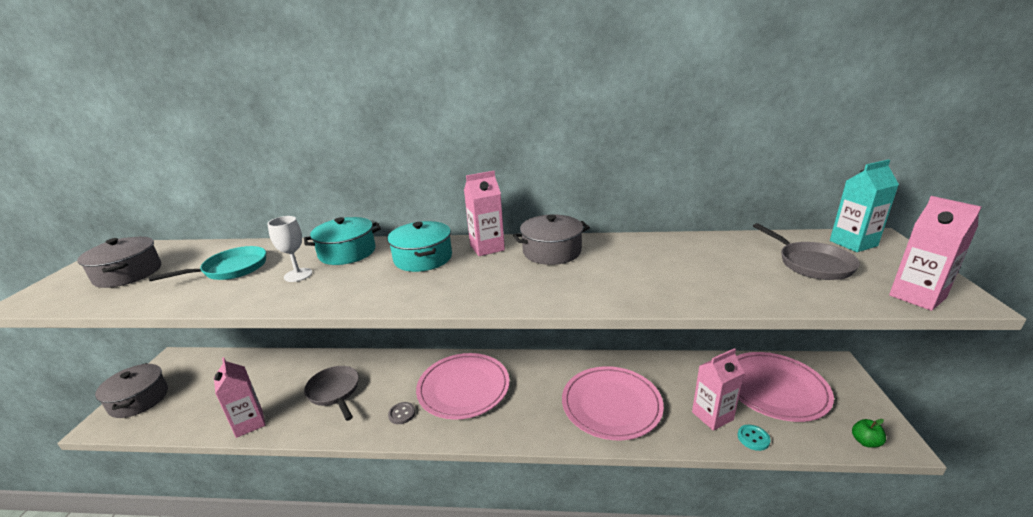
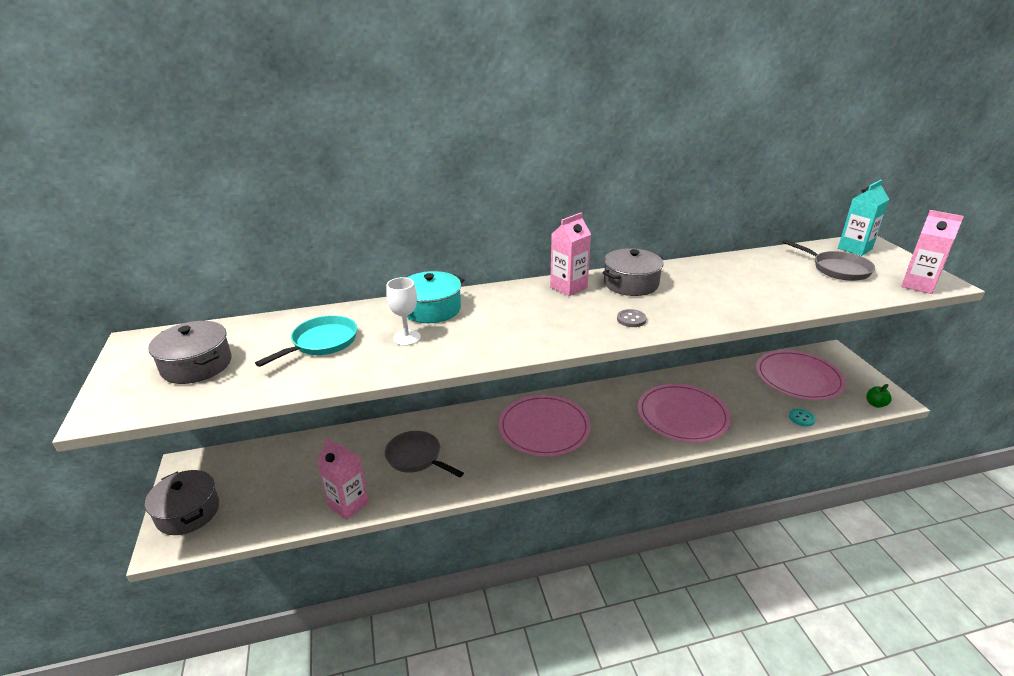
camera: 20 degrees left, 5 degrees up
turquoise pot [387,221,452,272] -> none
grey button [388,402,415,424] -> grey button moved to [617,309,647,327]
pink carton [692,348,744,431] -> none

